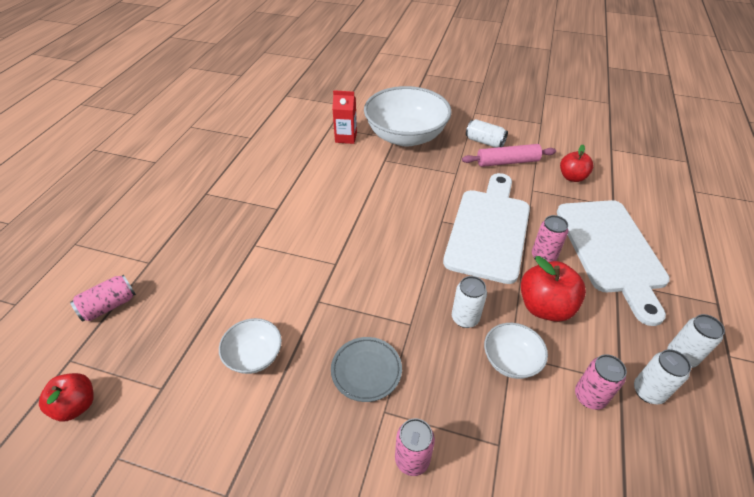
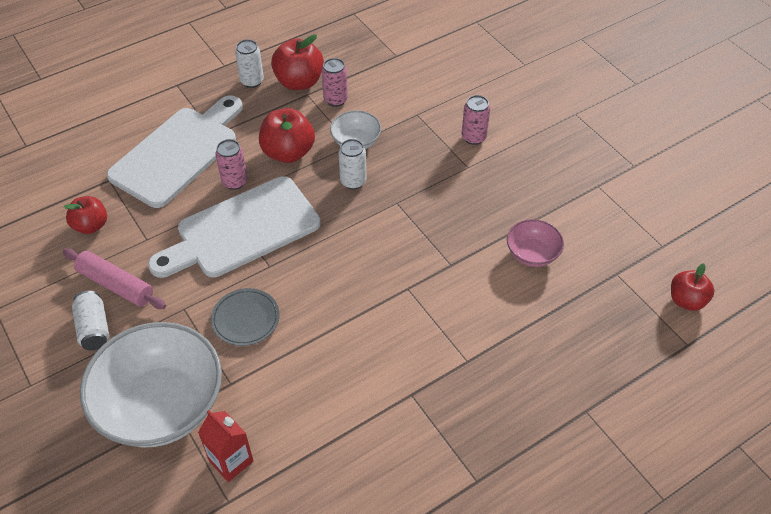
camera: 140 degrees left, 5 degrees up
pink can [70,275,136,322] -> none
white bowl [219,318,282,374] -> pink bowl [507,219,564,267]
grey plate [331,337,402,402] -> grey plate moved to [211,288,280,346]
white can [634,349,691,404] -> red apple [271,34,324,90]

